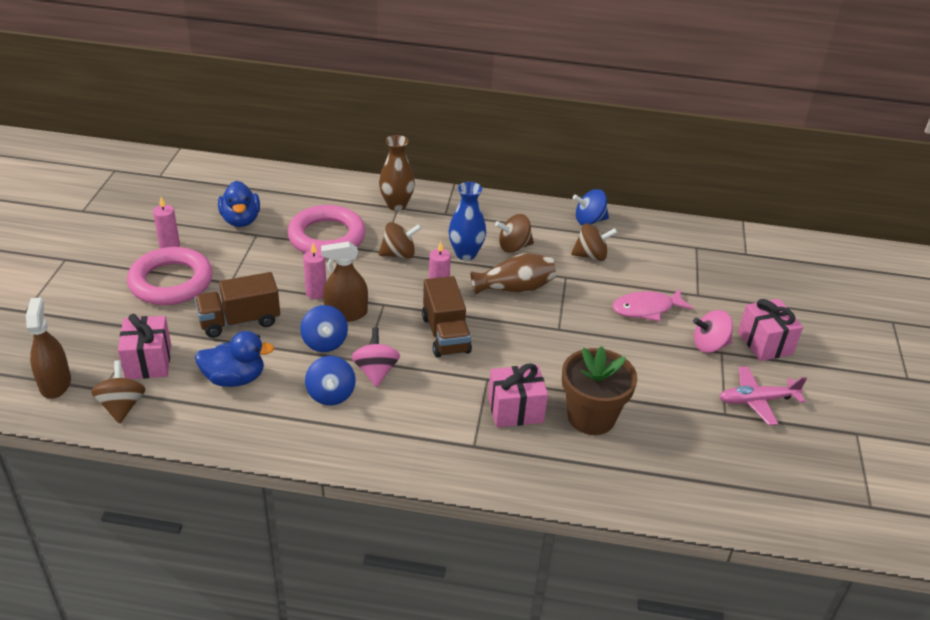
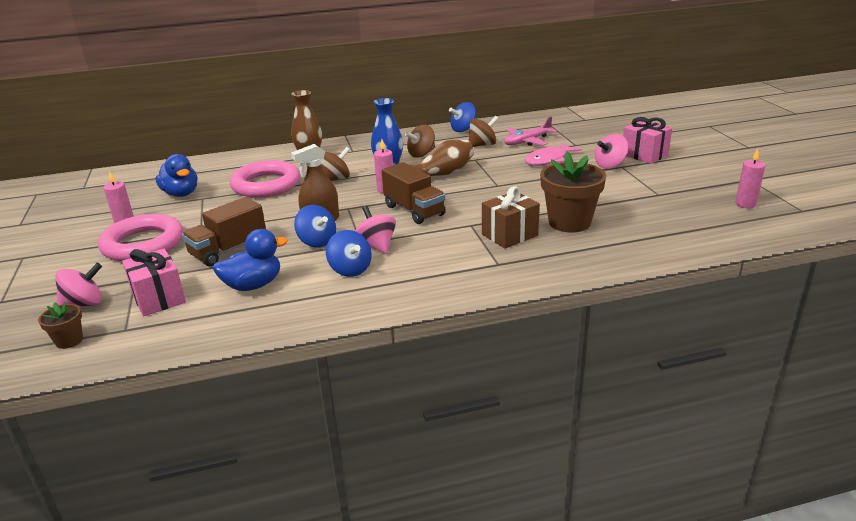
camera: 20 degrees left, 10 degrees down
brown spray bottle [26,298,71,399] -> brown flower pot [38,302,83,349]
brown spinning top [91,360,145,424] -> none
pink candle [303,243,326,299] -> pink candle moved to [735,148,765,208]
pink gift [488,363,548,427] -> brown gift [482,186,540,249]
pink plane [719,366,807,425] -> pink plane moved to [504,116,557,146]
none -> pink spinning top [56,263,102,307]

